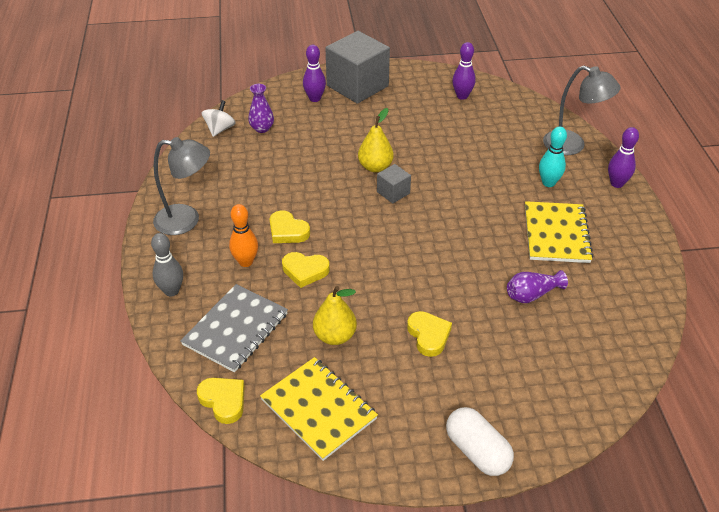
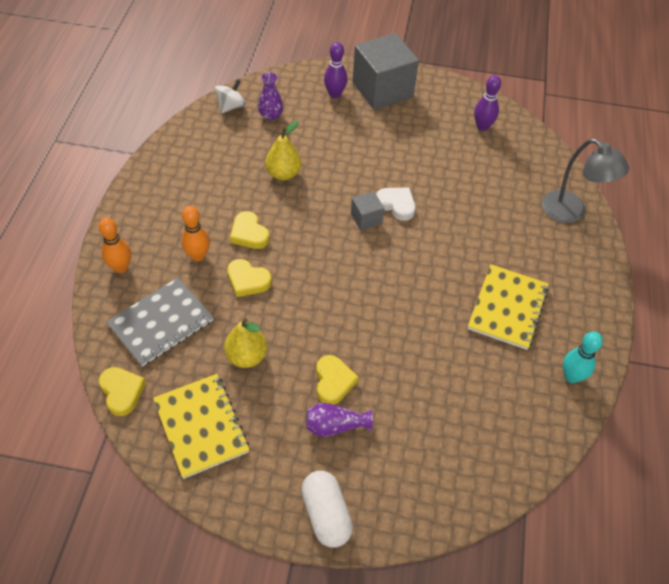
camera: 15 degrees right, 10 degrees up
grey bowling pin [151,233,183,297] -> orange bowling pin [99,218,131,273]
grey lamp [153,137,210,235] -> none
yellow pear [358,108,394,172] -> yellow pear moved to [265,121,301,180]
purple vase [507,270,568,303] -> purple vase moved to [306,403,373,437]
turquoise bowling pin [539,127,567,187] -> turquoise bowling pin moved to [563,331,603,383]
purple bowling pin [608,127,639,188] -> none
none -> white heart [376,187,416,221]

